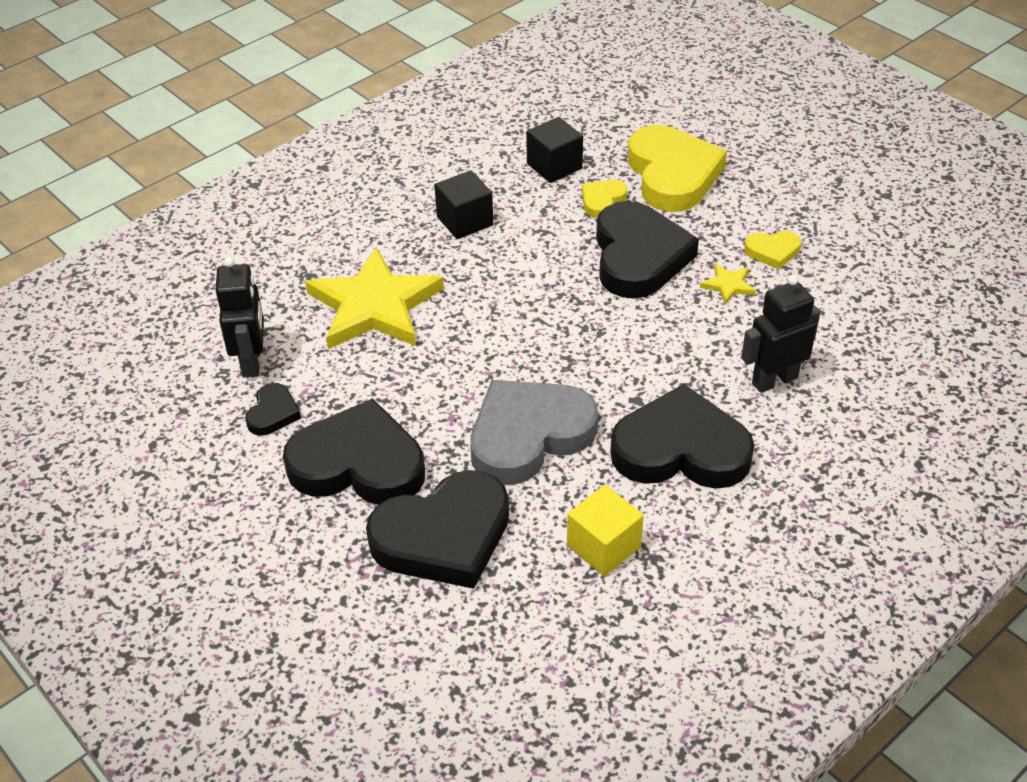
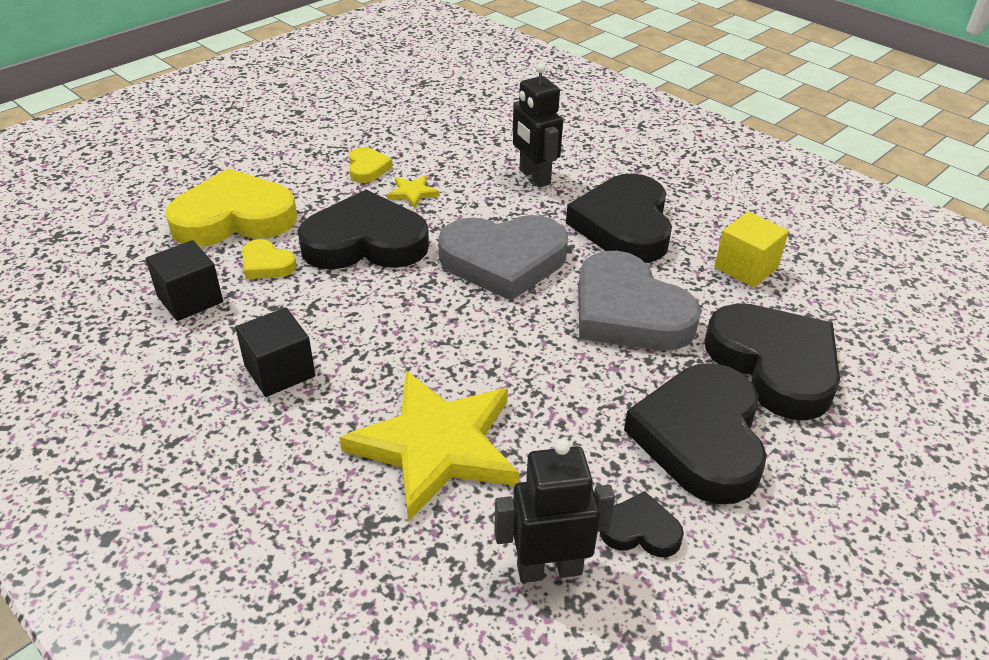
camera: 95 degrees left, 5 degrees down
none -> grey heart [438,215,568,301]

